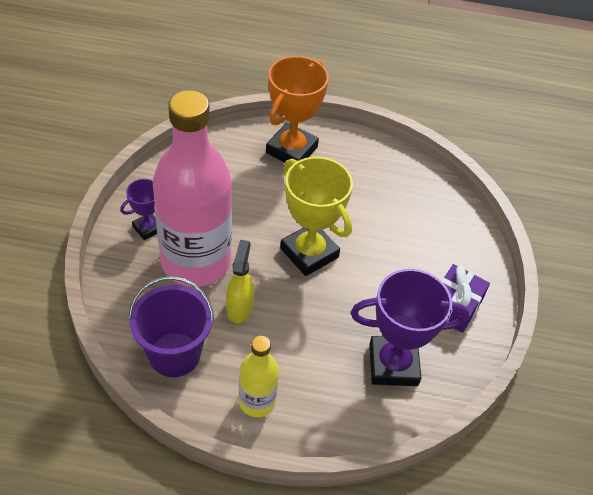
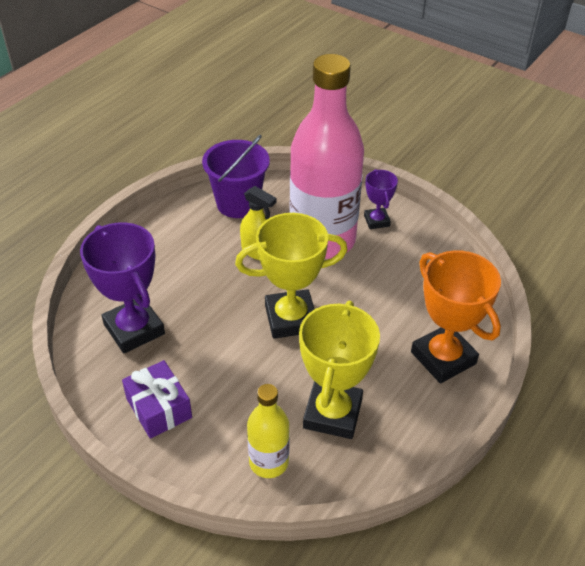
camera: 120 degrees right, 5 degrees down
yellow bottle [239,336,279,417] -> yellow bottle moved to [247,384,290,478]
purple trophy [351,269,469,386] -> purple trophy turned 60 degrees counterclockwise [80,222,165,353]
none -> yellow trophy [299,301,380,439]

